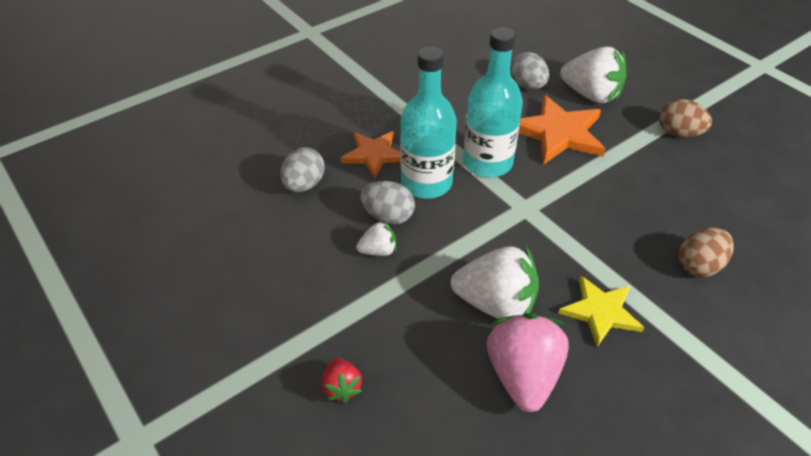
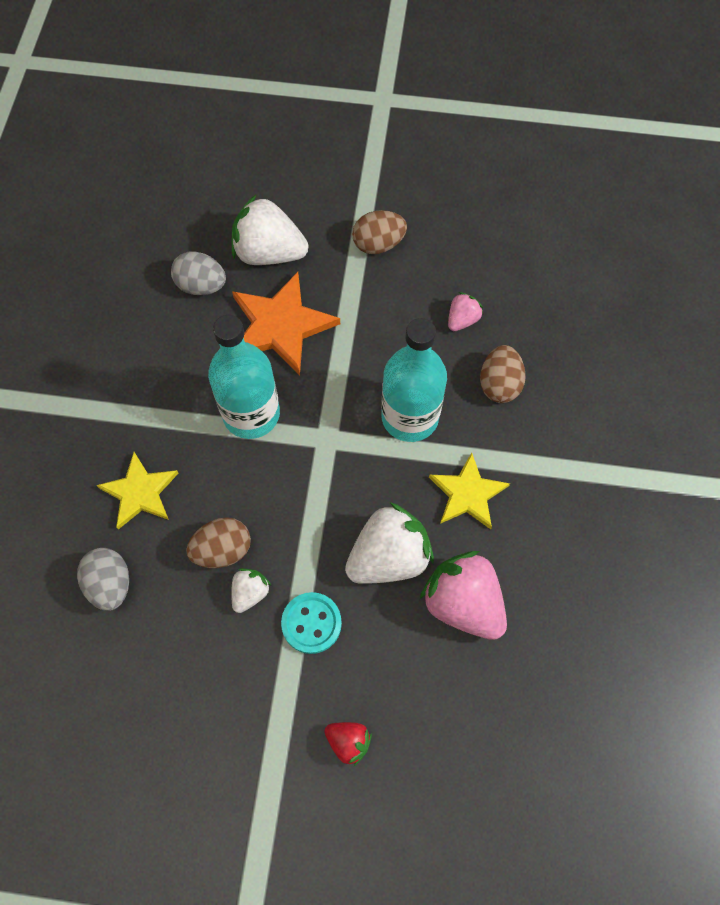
camera: 45 degrees left, 20 degrees up
orange star [340,131,400,179] -> yellow star [96,452,178,530]
grey egg [360,181,415,225] -> brown egg [186,517,251,568]
turquoise bottle [400,46,457,199] -> turquoise bottle moved to [381,318,447,442]
white strawberry [560,47,626,103] -> white strawberry turned 150 degrees counterclockwise [231,195,308,265]
none -> turquoise button [281,592,342,654]
none -> pink strawberry [448,292,483,331]

